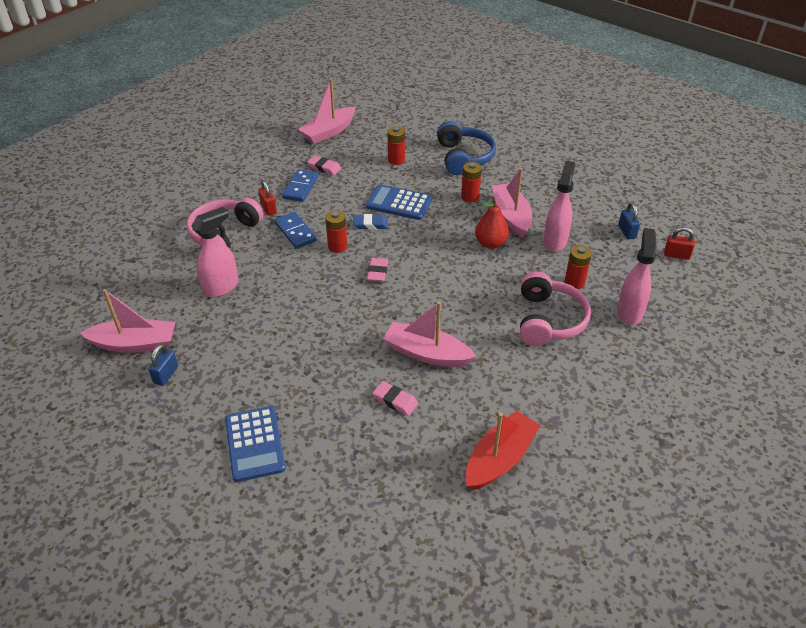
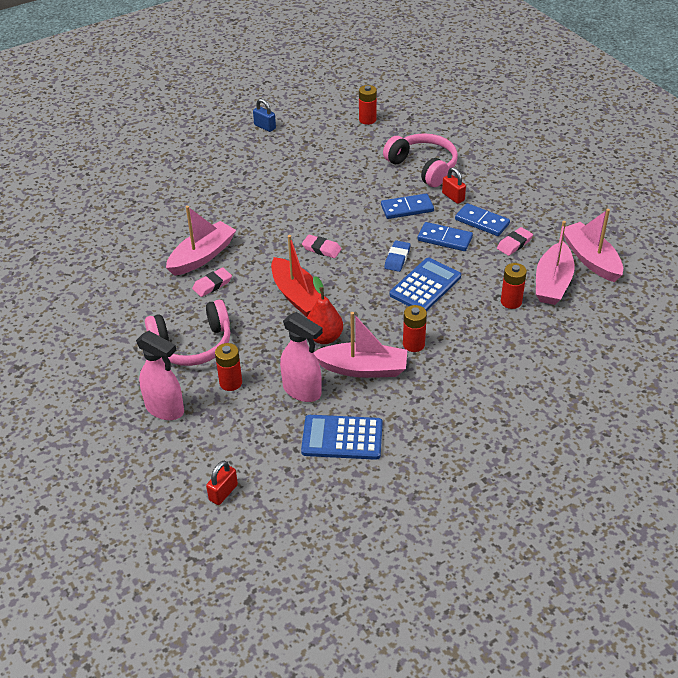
camera: 110 degrees right, 0 degrees up
pink boat [80,289,176,353] -> pink boat moved to [536,221,575,305]
pink spray bottle [191,207,239,297] -> none
blue calculator [225,406,286,482] -> blue calculator moved to [301,415,383,460]
red padlock [258,180,277,215] -> red padlock turned 60 degrees clockwise [442,167,466,204]
red battery [325,210,347,253] -> red battery moved to [359,85,377,125]
pink eraser [373,381,418,416] -> pink eraser moved to [192,268,232,297]
blue headphones [437,121,496,175] -> none
red boat [466,411,541,490] -> red boat moved to [271,235,321,317]
pink headphones [520,271,591,346] -> pink headphones turned 45 degrees counterclockwise [145,300,230,366]
blue padlock [618,203,640,239] -> none
none -> blue domino [418,222,473,251]

